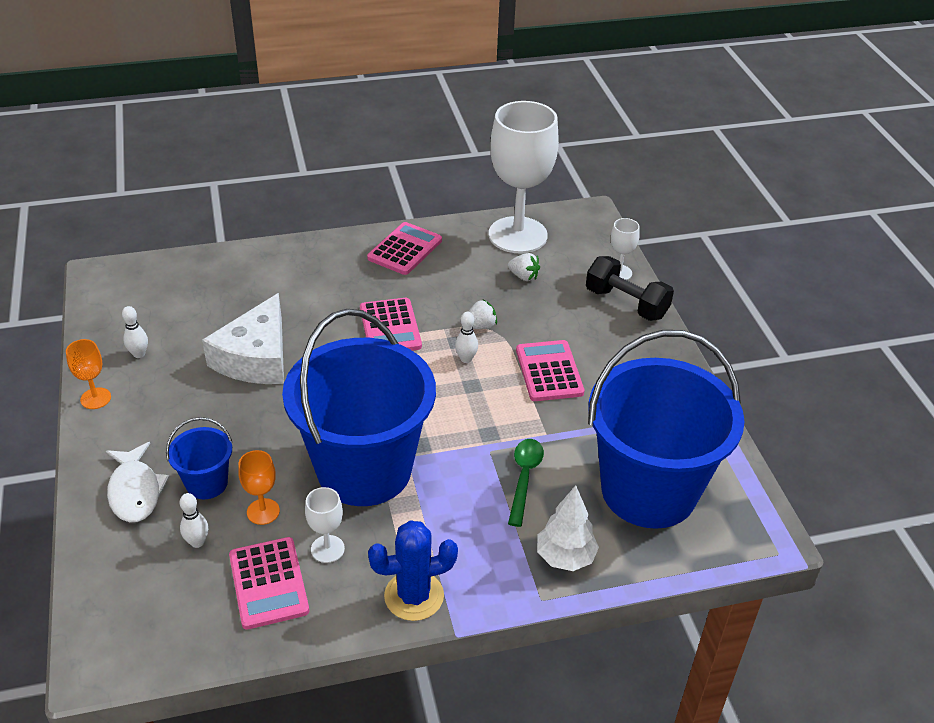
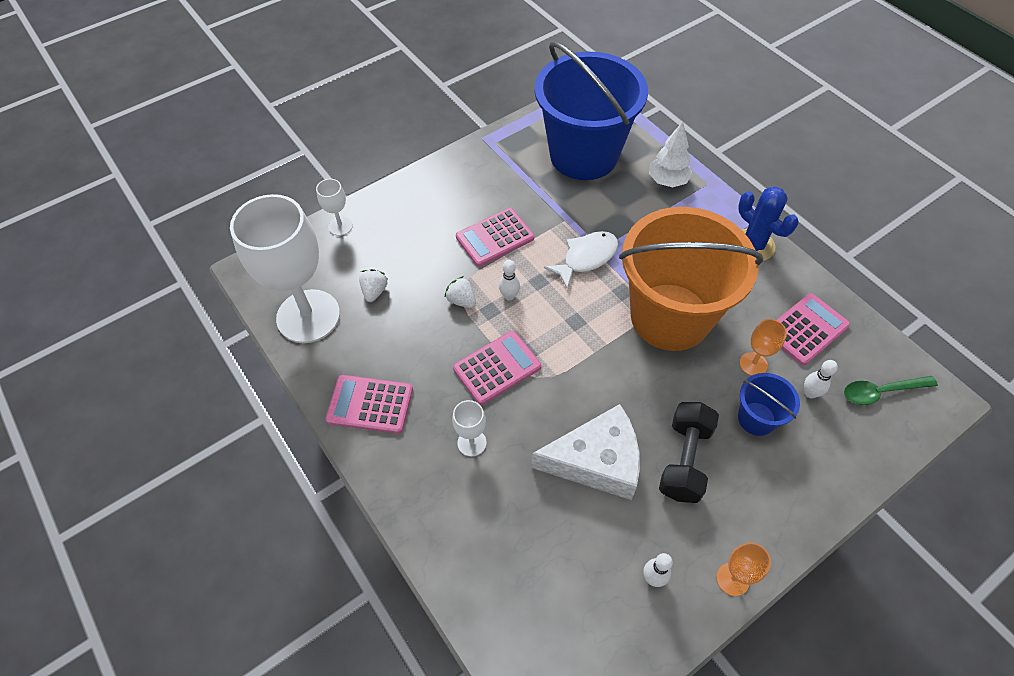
camera: 110 degrees left, 15 degrees up
white fish [106,442,170,522] -> white fish moved to [544,231,618,289]
blue bucket [282,309,436,506] -> orange bucket [619,207,763,351]
white goblet [305,487,345,563] -> white goblet moved to [452,400,487,457]
green spoon [508,439,544,527] -> green spoon moved to [844,376,938,405]
black dumbbell [586,256,674,321] -> black dumbbell moved to [659,402,719,503]

